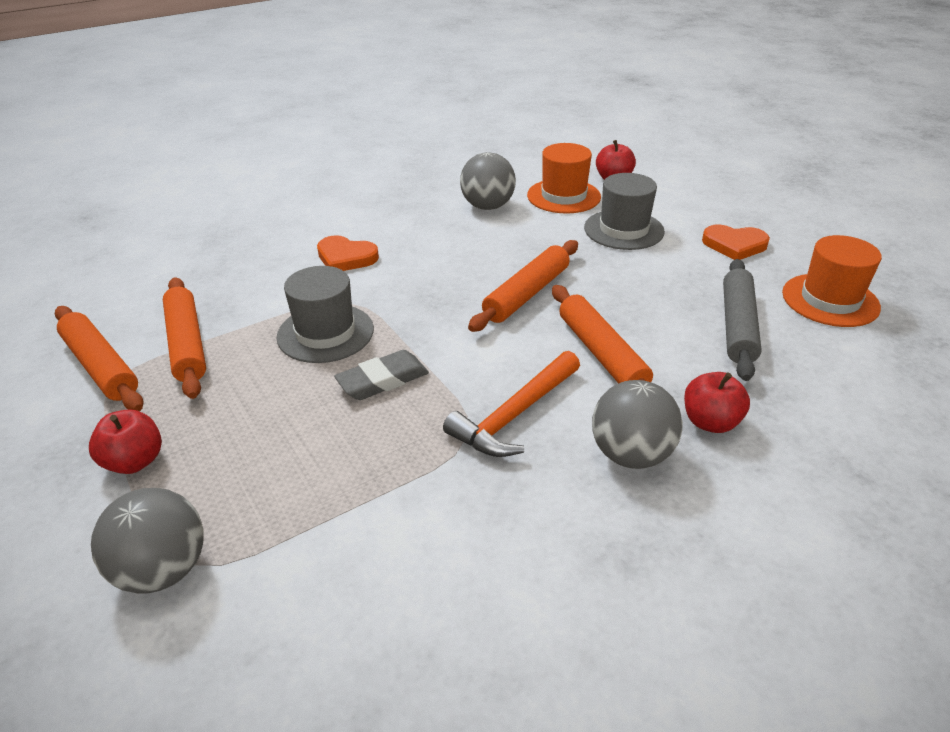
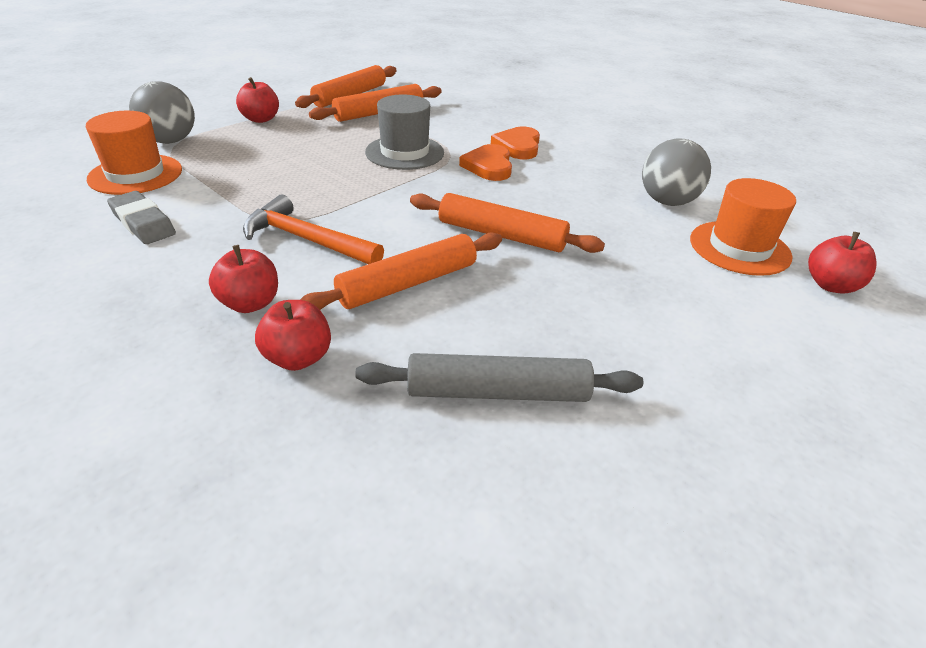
camera: 75 degrees right, 0 degrees up
grey eraser [334,350,429,400] -> grey eraser moved to [107,191,176,244]
grey hat [584,173,665,250] -> none
grey ball [592,380,683,469] -> red apple [209,245,278,313]
orange heart [702,225,770,260] -> orange heart moved to [459,144,512,181]
orange hat [782,235,882,327] -> orange hat moved to [86,111,182,195]

